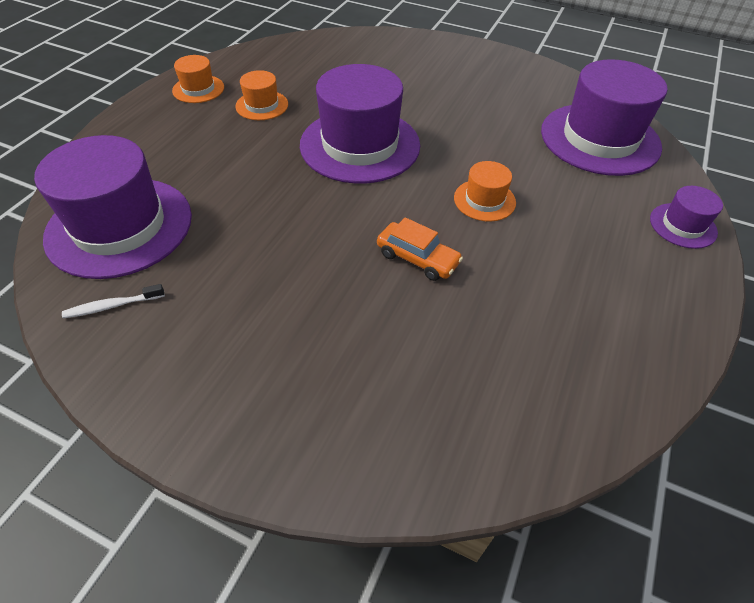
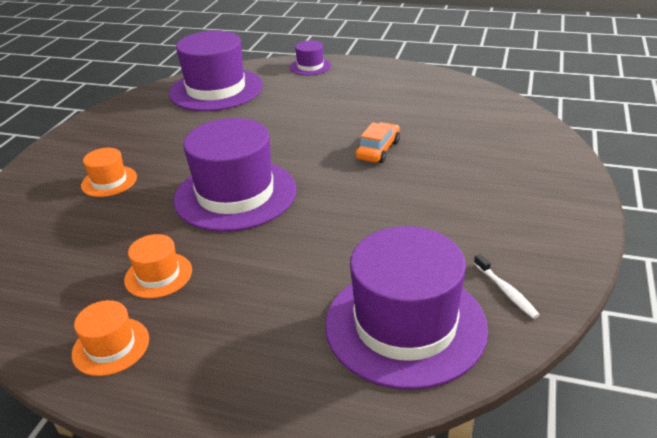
camera: 95 degrees left, 15 degrees down
orange hat [454,161,516,222] -> orange hat moved to [81,148,137,197]

